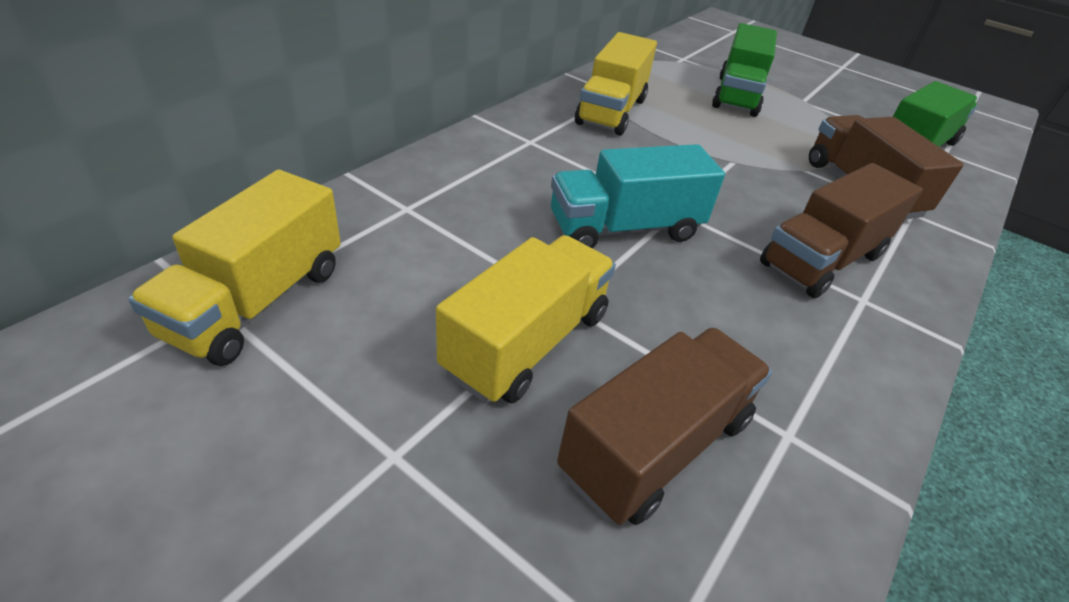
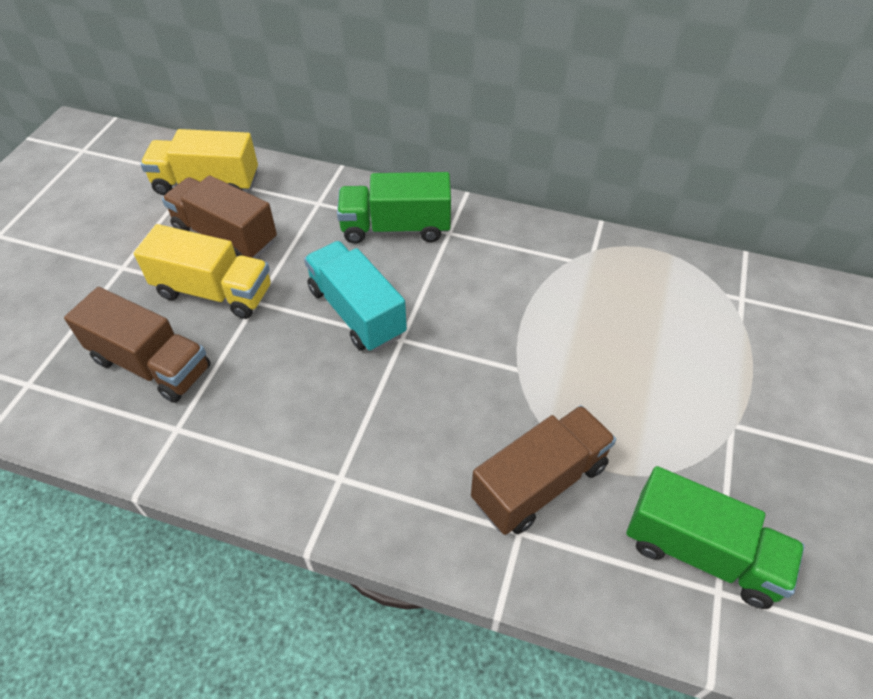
camera: 75 degrees right, 10 degrees up
yellow truck [575,32,657,136] -> none
green truck [712,23,777,117] -> green truck moved to [337,172,451,244]
brown truck [760,163,923,298] -> brown truck moved to [162,175,277,259]

